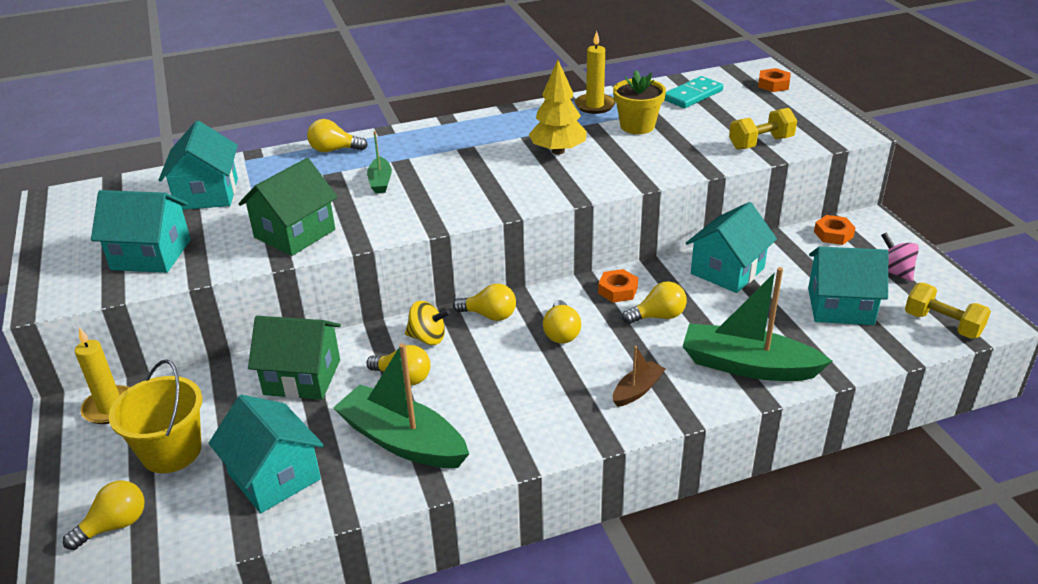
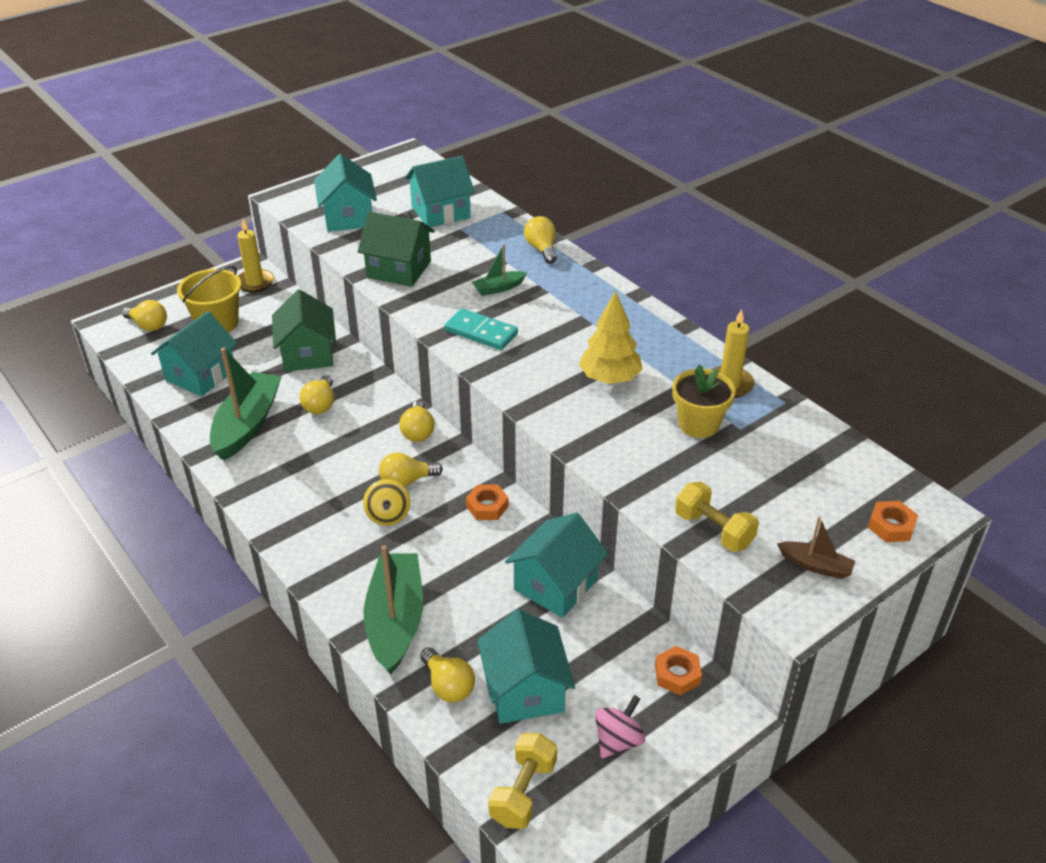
camera: 70 degrees right, 5 degrees up
yellow spinning top [405,301,450,345] -> yellow spinning top moved to [363,479,410,526]
brown boat [613,346,665,407] -> brown boat moved to [777,517,855,579]
yellow light bulb [622,281,687,324] -> yellow light bulb moved to [420,647,475,703]
turquoise domino [665,76,723,108] -> turquoise domino moved to [444,308,518,350]
turquoise house [686,202,777,293] -> turquoise house turned 75 degrees counterclockwise [505,513,608,618]

